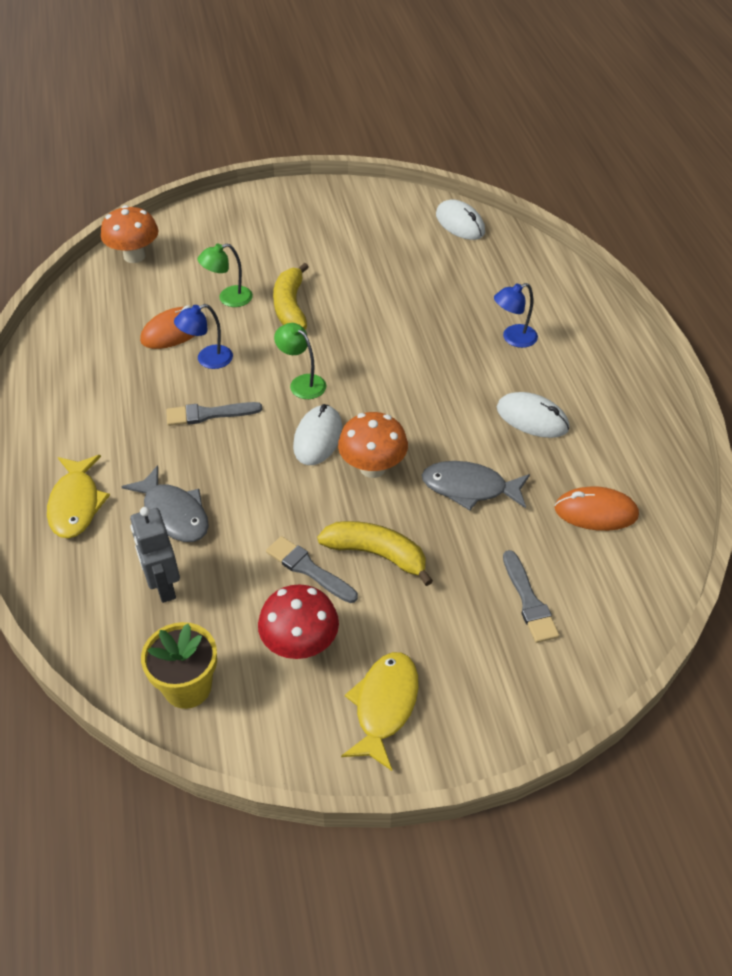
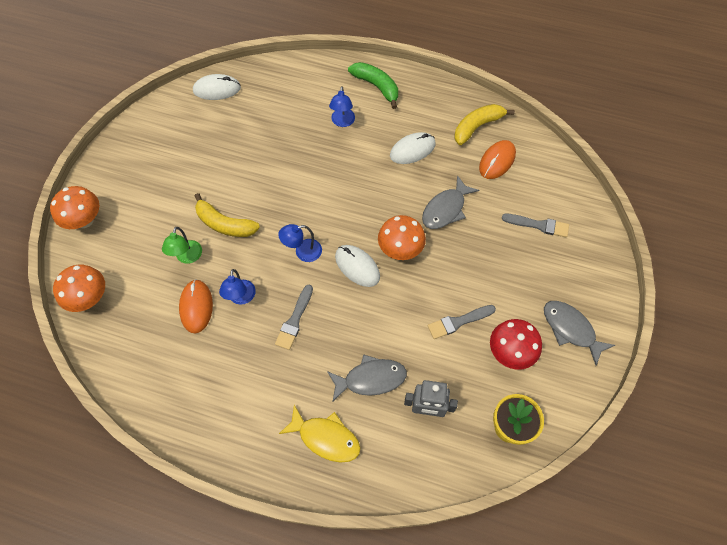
camera: 60 degrees left, 15 degrees up
green lamp [274,323,326,399] -> blue lamp [278,224,322,262]
yellow banana [317,521,433,586] -> yellow banana moved to [455,104,515,145]
yellow fish [341,652,419,771] -> grey fish [544,301,615,366]
none -> orange mushroom [50,186,99,229]
none -> green banana [348,62,398,109]

